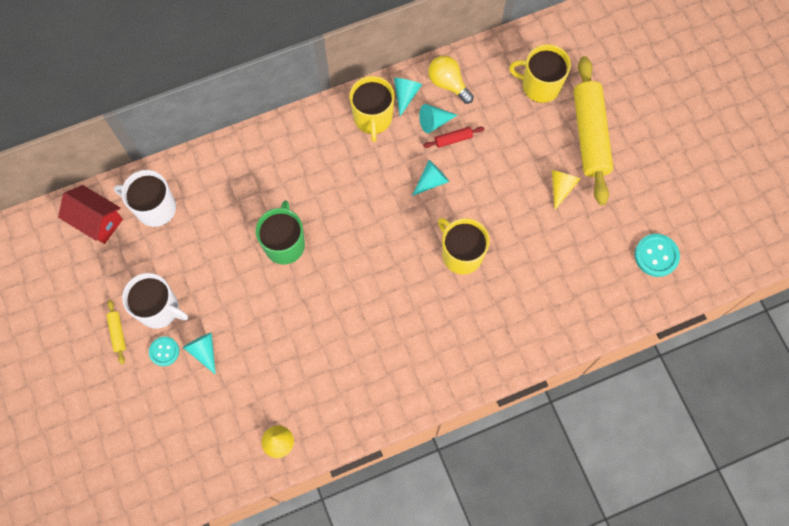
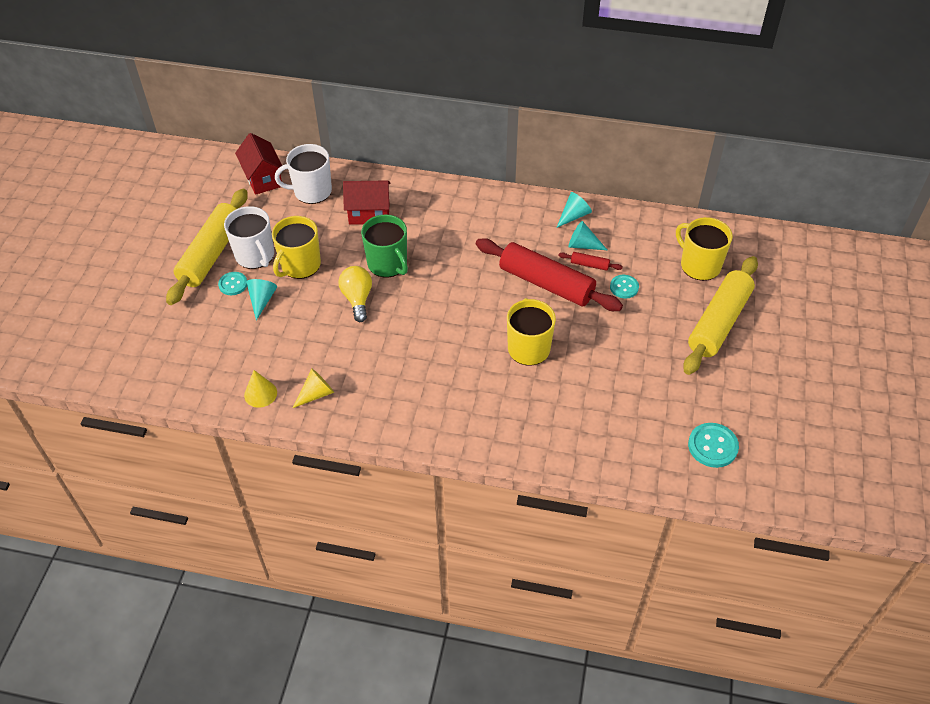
camera: 35 degrees right, 20 degrees down
yellow rolling pin [106,300,126,365] -> yellow rolling pin [166,189,248,305], size x2.50
white mug [114,170,176,227] -> white mug turned 60 degrees counterclockwise [275,144,332,204]
green mug [256,200,305,264] -> green mug turned 105 degrees clockwise [361,215,408,277]
yellow mug [349,76,395,142] -> yellow mug moved to [272,216,321,279]
turquoise cone [412,160,449,196] -> red rolling pin [476,238,623,311]
yellow light bulb [428,56,474,104] -> yellow light bulb moved to [338,266,372,322]
yellow cone [552,170,580,210] -> yellow cone moved to [293,369,334,408]
none -> red house [343,180,390,225]
none -> turquoise button [610,275,639,299]

